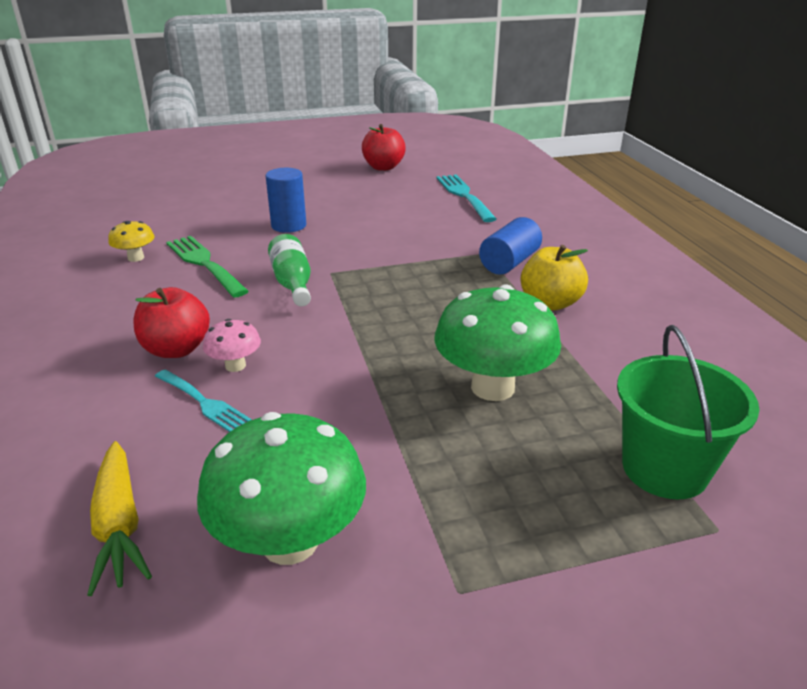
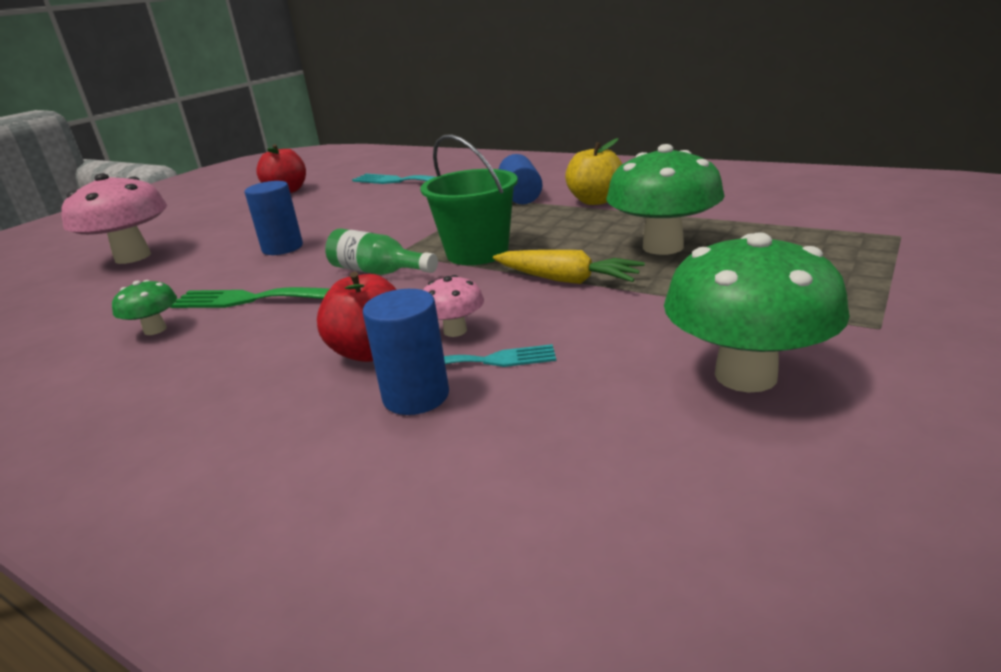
camera: 40 degrees left, 5 degrees down
yellow carrot [87,441,152,596] -> yellow carrot moved to [493,250,645,284]
yellow mushroom [108,221,155,262] -> green mushroom [112,280,177,335]
green bucket [617,325,759,499] -> green bucket moved to [420,134,518,265]
none -> pink mushroom [61,173,167,264]
none -> blue cylinder [363,289,449,415]

